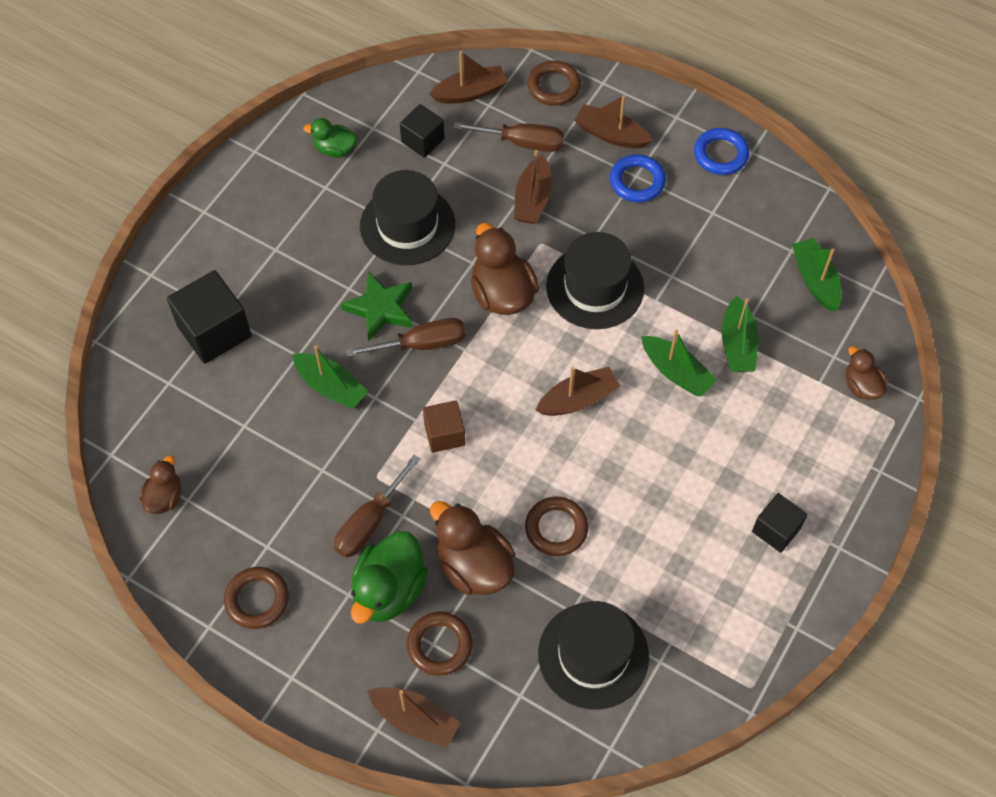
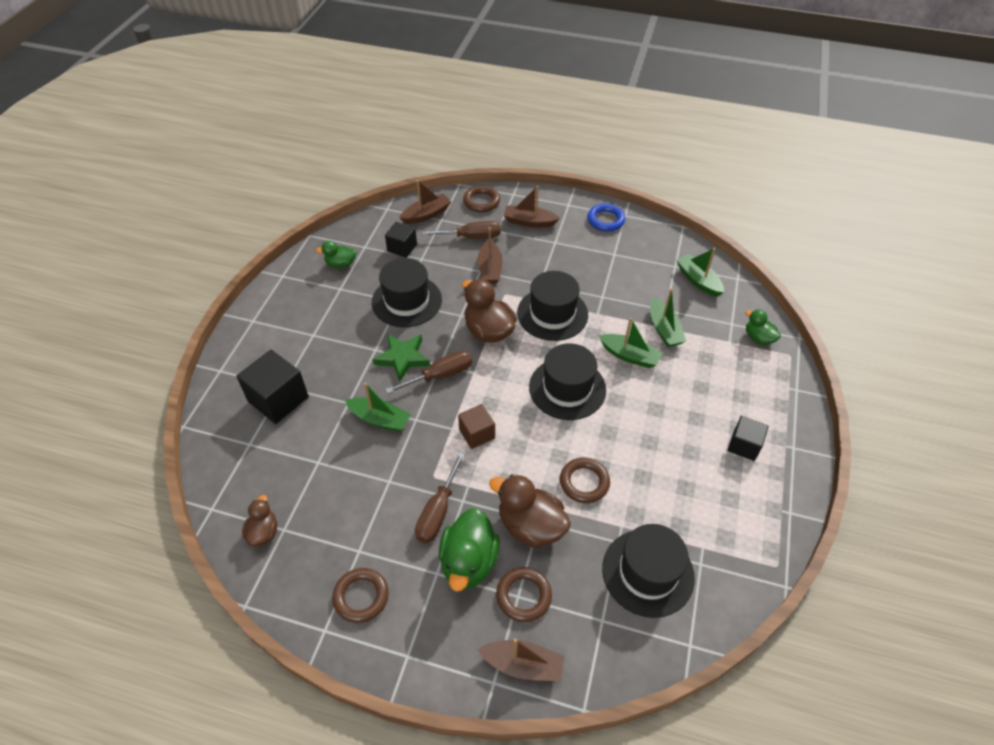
camera: 15 degrees left, 10 degrees down
brown boat [536,367,621,416] -> black hat [529,343,606,420]
blue ring [610,154,666,202] -> none
brown duck [846,346,887,400] -> green duck [745,309,781,345]

